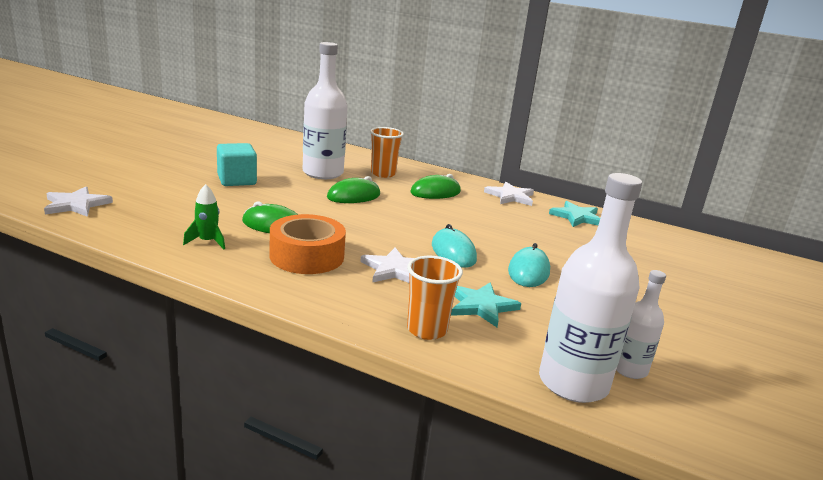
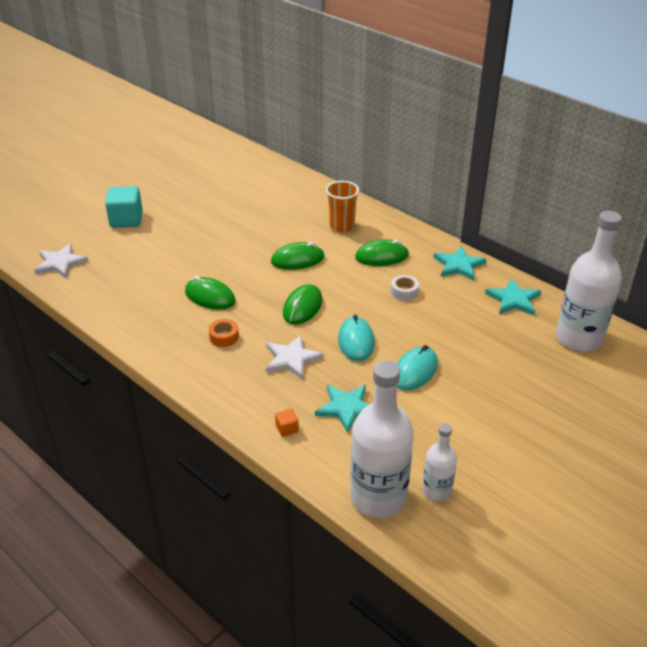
camera: 20 degrees right, 15 degrees up
green rocket [183,184,225,249] -> none
turquoise cube [217,143,257,186] -> turquoise cube moved to [105,186,143,228]
orange tape [270,214,346,274] -> orange tape [209,319,239,347], size x0.46
white bottle [303,42,348,179] -> white bottle moved to [556,211,622,351]
orange cup [407,256,463,340] -> orange cube [275,409,299,437]
white star [484,182,534,206] -> turquoise star [434,246,487,280]
none -> green mouse [283,284,322,325]
none -> white tape [391,275,419,301]

